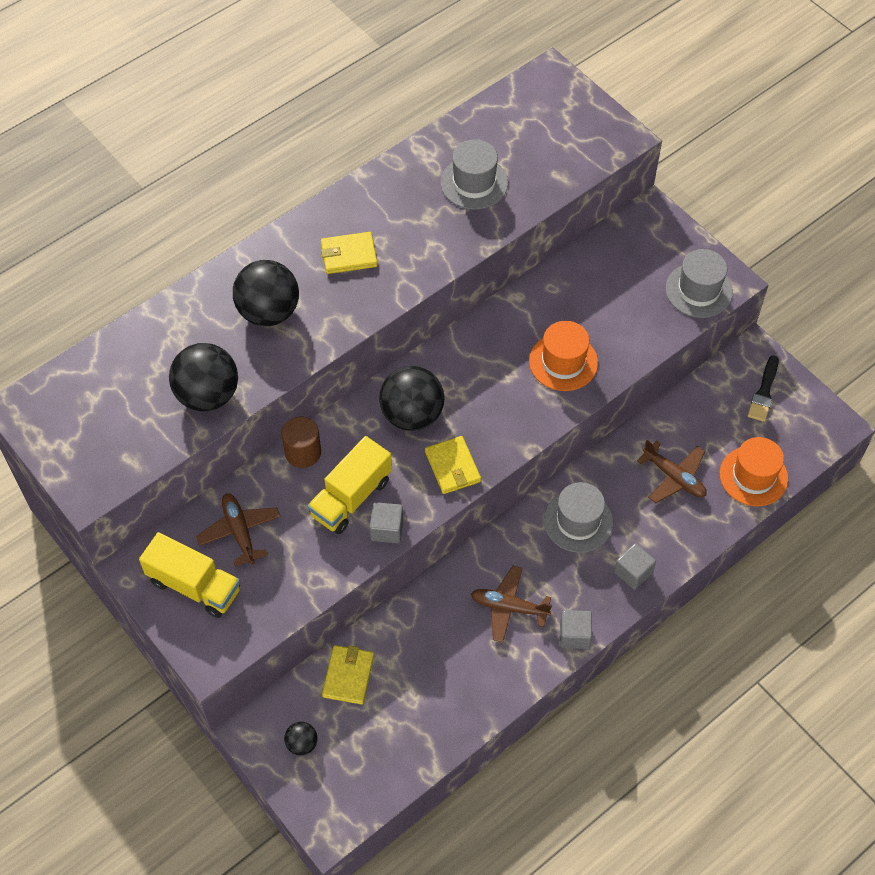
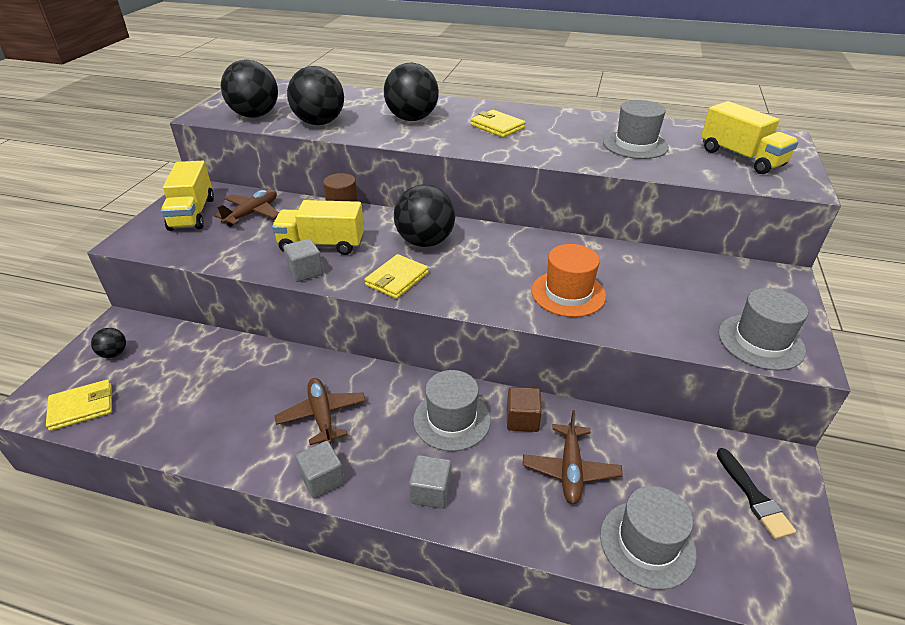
camera: 55 degrees right, 20 degrees down
yellow wallet [322,645,374,705] -> yellow wallet moved to [46,379,112,431]
orange hat [720,437,788,506] -> grey hat [600,486,697,590]
black brush [748,355,779,422] -> black brush turned 90 degrees counterclockwise [716,448,796,539]
none -> black ball [221,60,278,118]
none -> brown cube [507,387,542,432]
none -> yellow truck [701,101,799,174]

